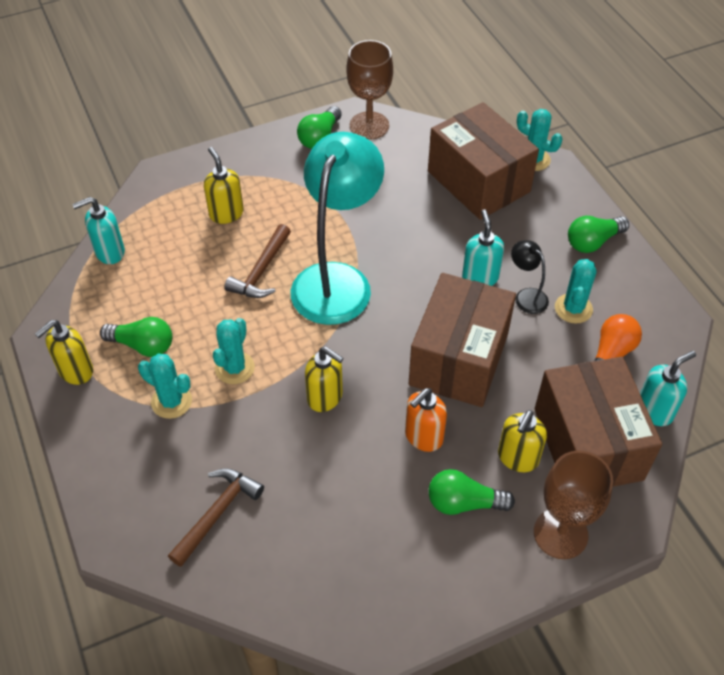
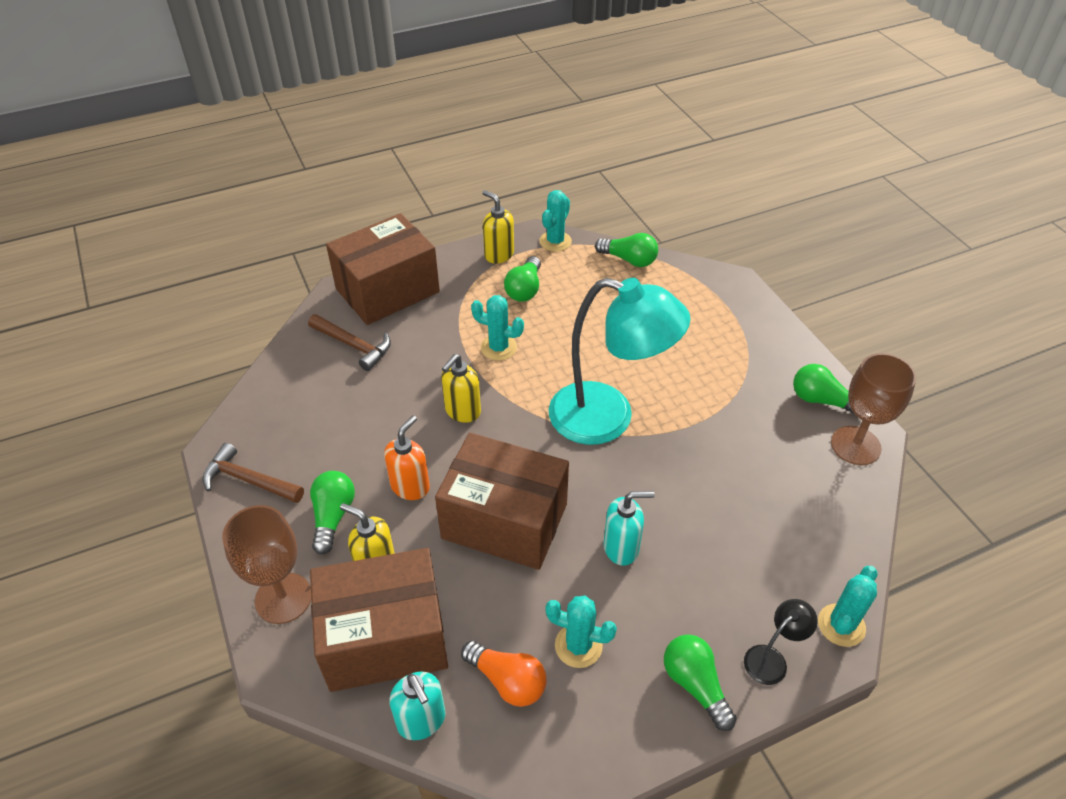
camera: 90 degrees right, 5 degrees down
turquoise soap dispenser [72,197,125,264] -> green light bulb [595,233,658,267]
turquoise cactus [138,354,192,419] -> turquoise cactus moved to [539,190,572,252]
yellow soap dispenser [204,147,244,224] -> none
brown hammer [224,224,291,298] -> brown hammer moved to [202,443,304,503]
orange soap dispenser [405,388,447,452] -> orange soap dispenser turned 75 degrees clockwise [384,415,430,500]
brown box [428,102,539,220] -> brown box moved to [326,213,440,325]
black lamp [511,240,549,314] -> black lamp moved to [744,599,818,685]

